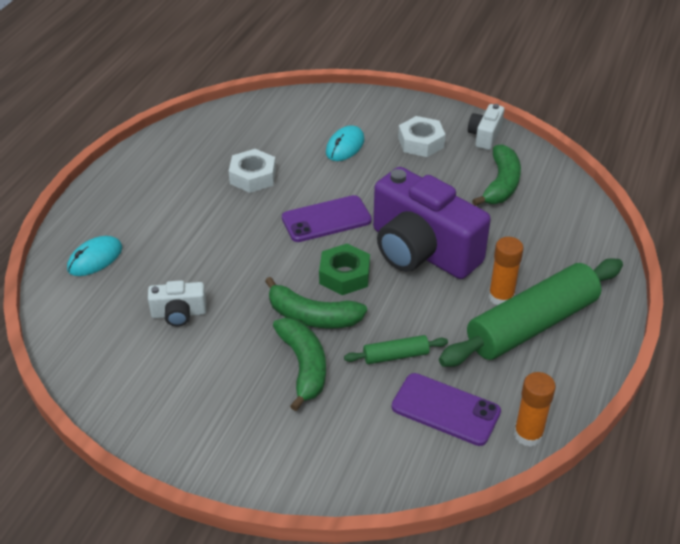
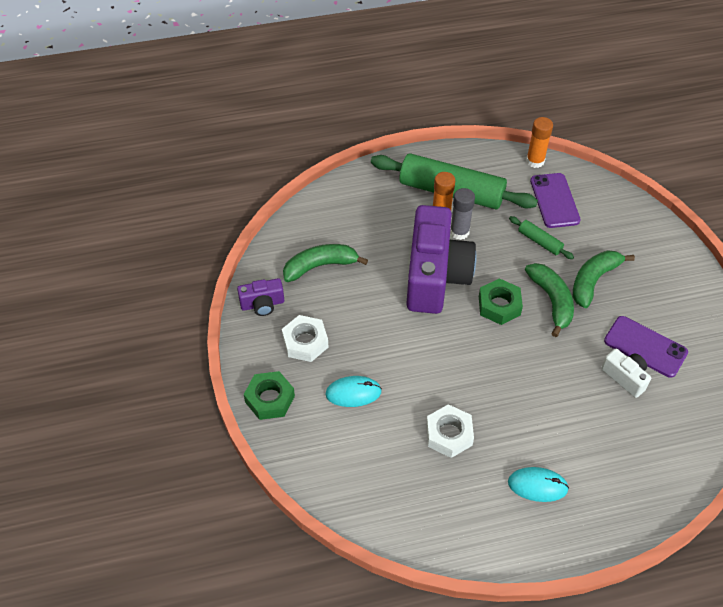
camera: 125 degrees left, 10 degrees up
turquoise mouse [67,236,122,276] -> turquoise mouse moved to [508,467,569,502]
purple phone [282,195,372,242] -> purple phone moved to [604,316,688,378]
white camera [468,104,504,150] -> purple camera [237,278,284,316]
none -> green nut [244,371,295,420]
none -> grey glue stick [450,188,475,240]

